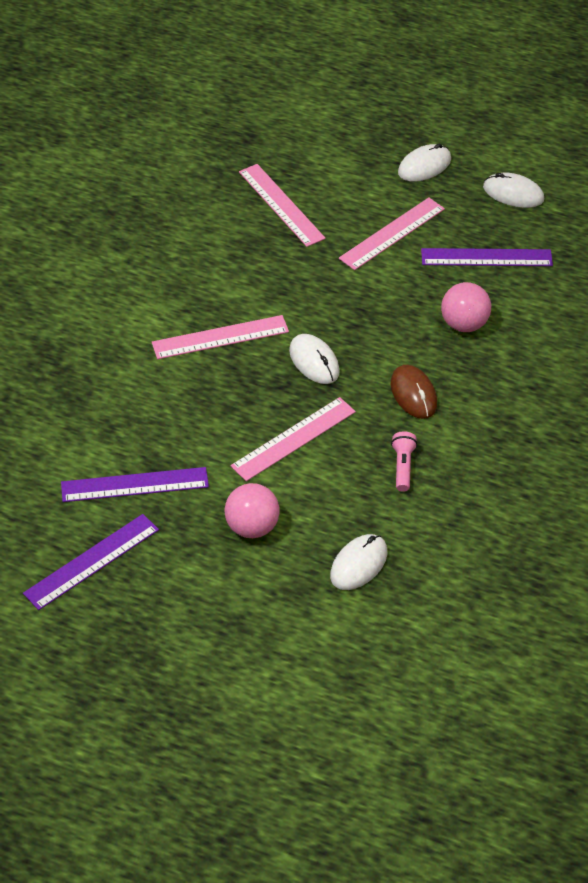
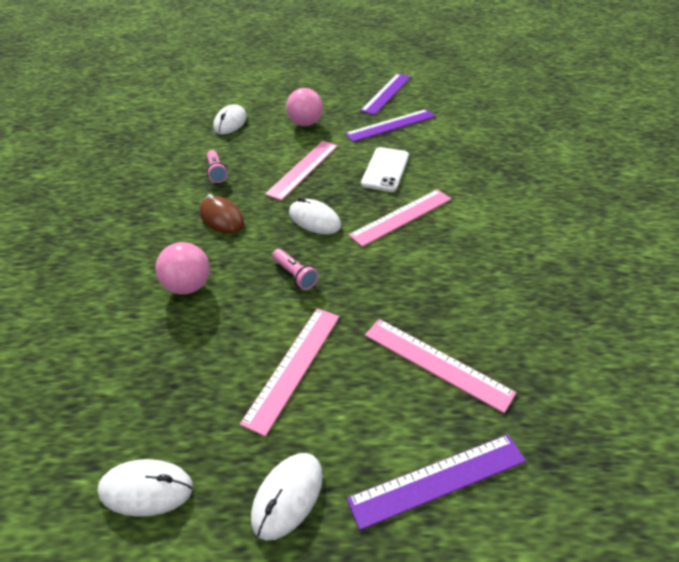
camera: 160 degrees right, 5 degrees down
purple ruler [421,248,553,266] -> purple ruler moved to [347,435,526,530]
none -> pink flashlight [272,249,319,290]
none -> white phone [361,147,409,192]

